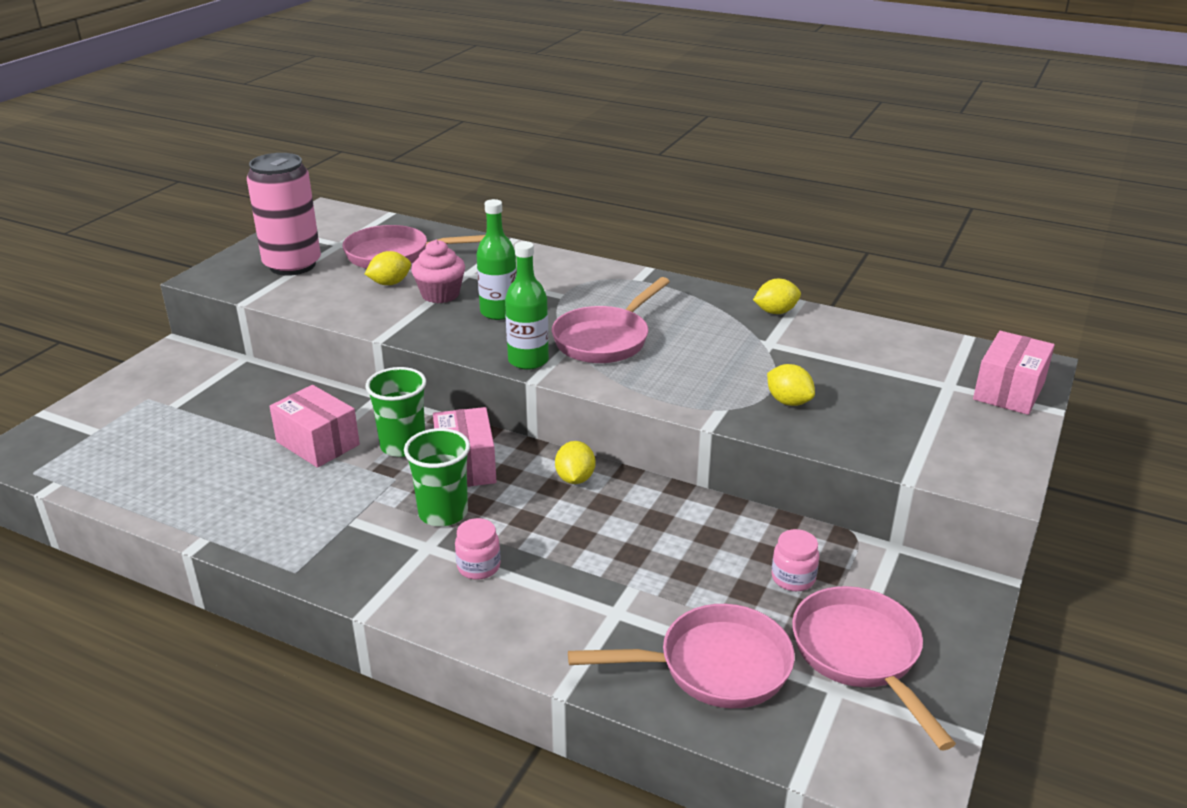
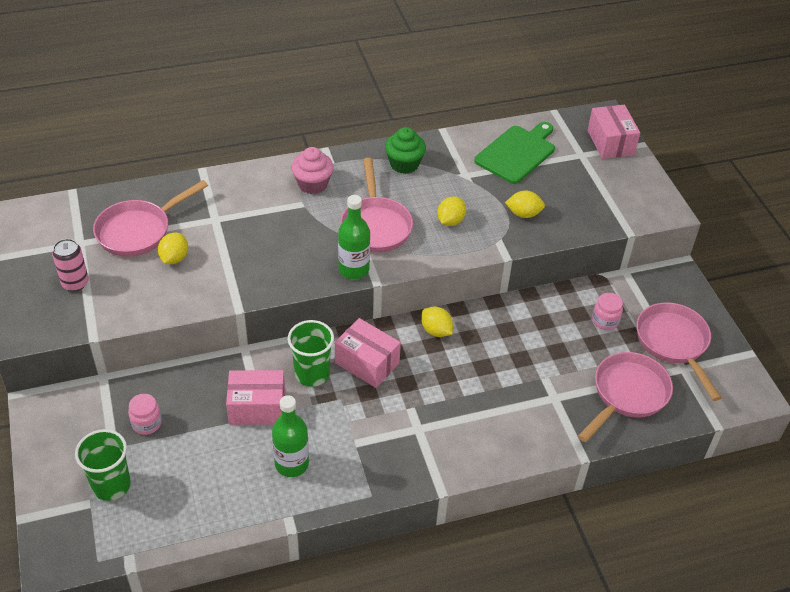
camera: 45 degrees left, 15 degrees up
pink can [247,153,321,276] -> pink can [52,239,89,291], size x0.53
green cup [404,428,470,526] -> green cup moved to [75,429,131,501]
pink cupcake [411,240,465,303] -> pink cupcake moved to [291,147,334,194]
pink jar [455,518,501,580] -> pink jar moved to [128,394,162,435]
green bottle [476,199,517,320] -> green bottle moved to [272,395,309,477]
yellow lemon [753,279,801,314] -> yellow lemon moved to [437,197,466,226]
pink pan [792,586,956,750] -> pink pan turned 45 degrees clockwise [637,302,722,401]
none -> green cupcake [385,127,426,174]
none -> green cutting board [474,122,555,184]

